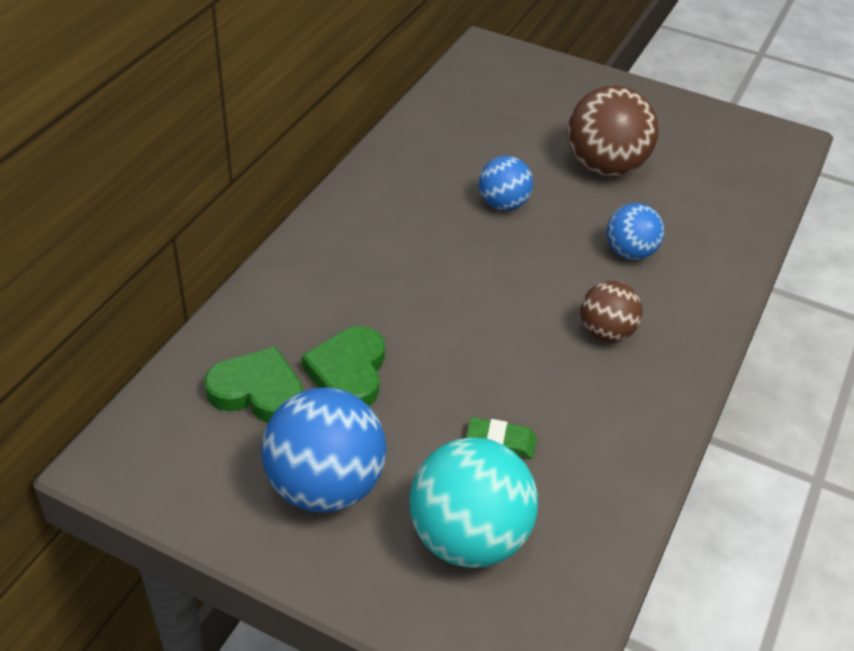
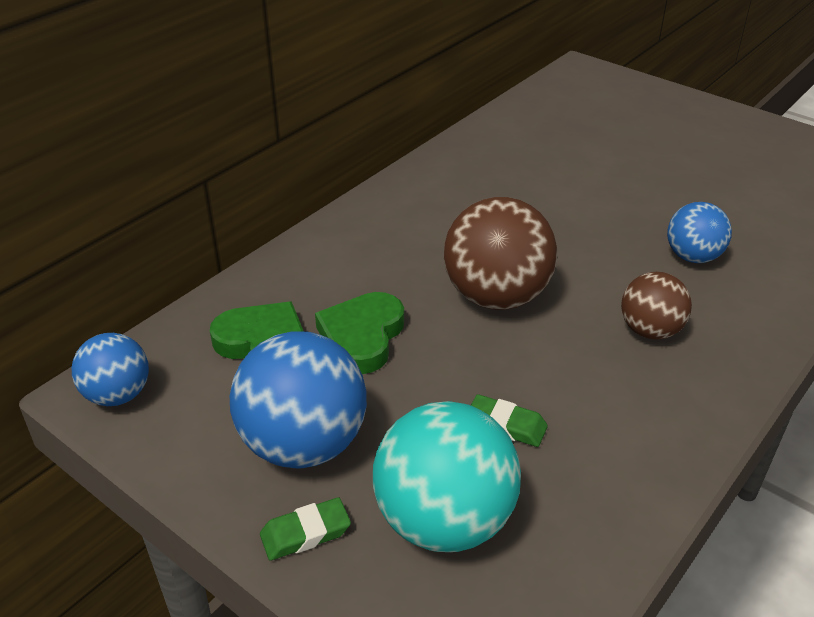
camera: 15 degrees right, 5 degrees down
blue ball [479,156,533,211] -> blue ball moved to [72,333,149,406]
brown ball [567,85,659,177] -> brown ball moved to [444,197,557,310]
none -> green eraser [260,497,351,561]

